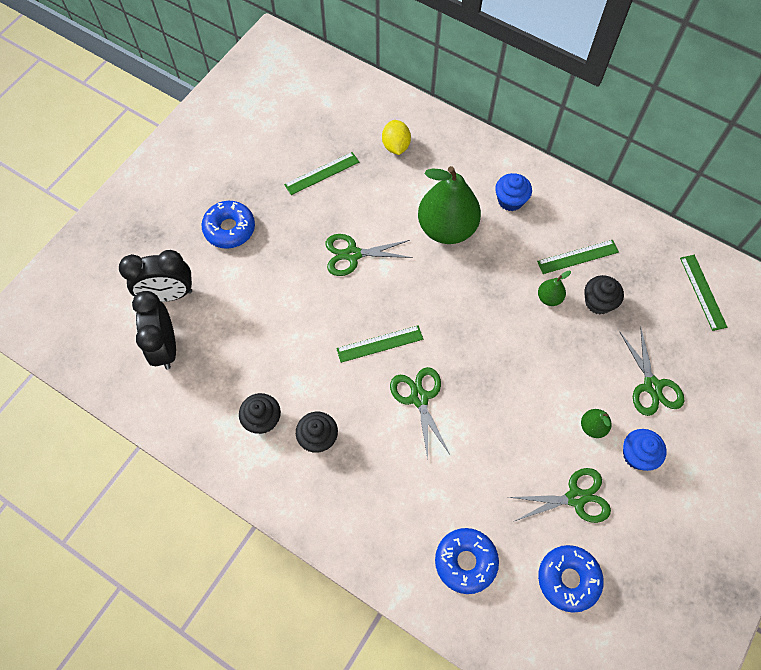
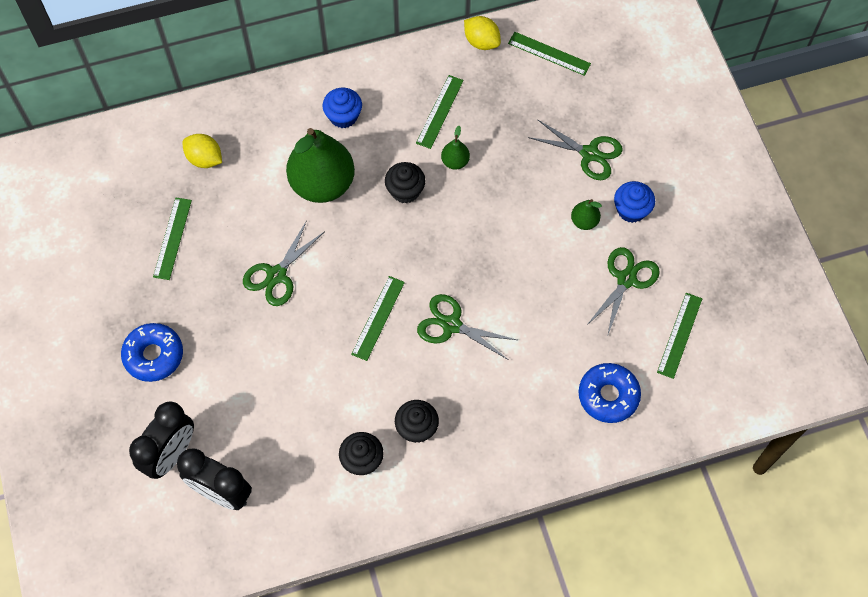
camera: 50 degrees left, 0 degrees up
blue donut [538,545,604,613] -> green ruler [657,293,702,379]
black cupcake [585,275,624,314] -> black cupcake moved to [385,162,425,203]
none -> yellow lemon [464,16,501,50]

